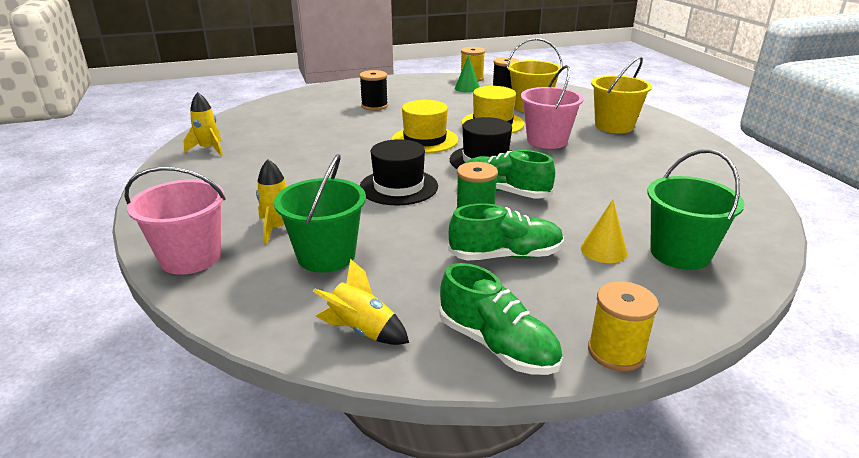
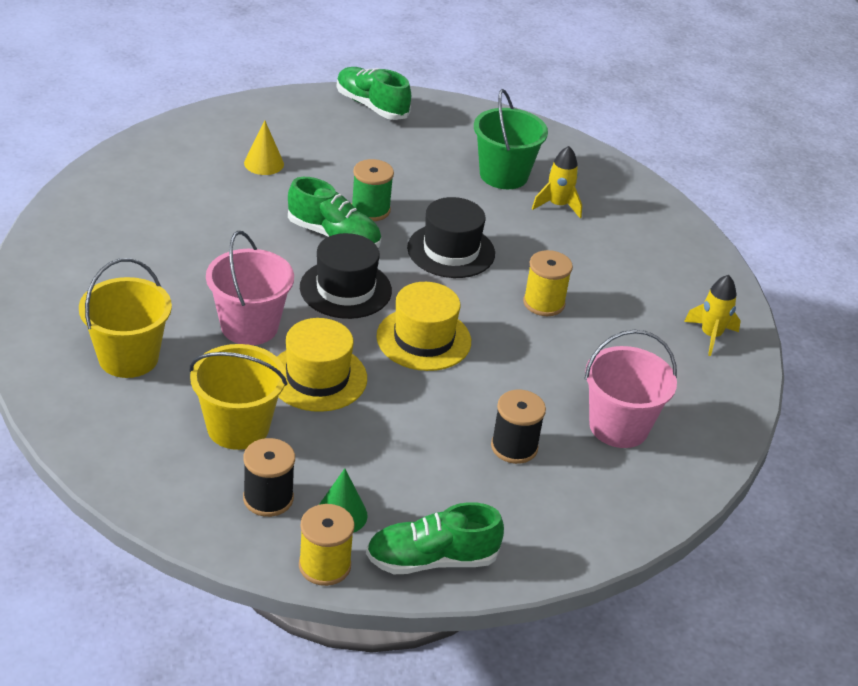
camera: 175 degrees right, 10 degrees up
pink bucket [125,166,226,275] -> pink bucket moved to [584,330,677,448]
yellow rocket [313,259,409,345] -> none
green shoe [448,203,564,261] -> green shoe moved to [366,502,504,574]
yellow spool [588,281,658,371] -> yellow spool moved to [523,250,573,316]
green bucket [647,149,745,270] -> none

